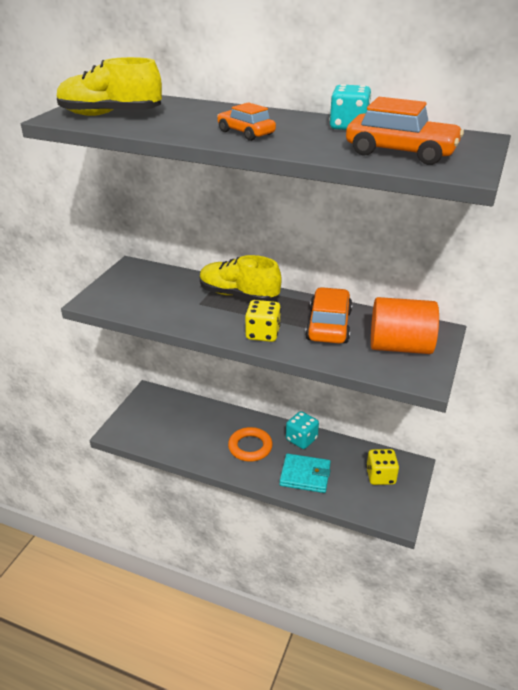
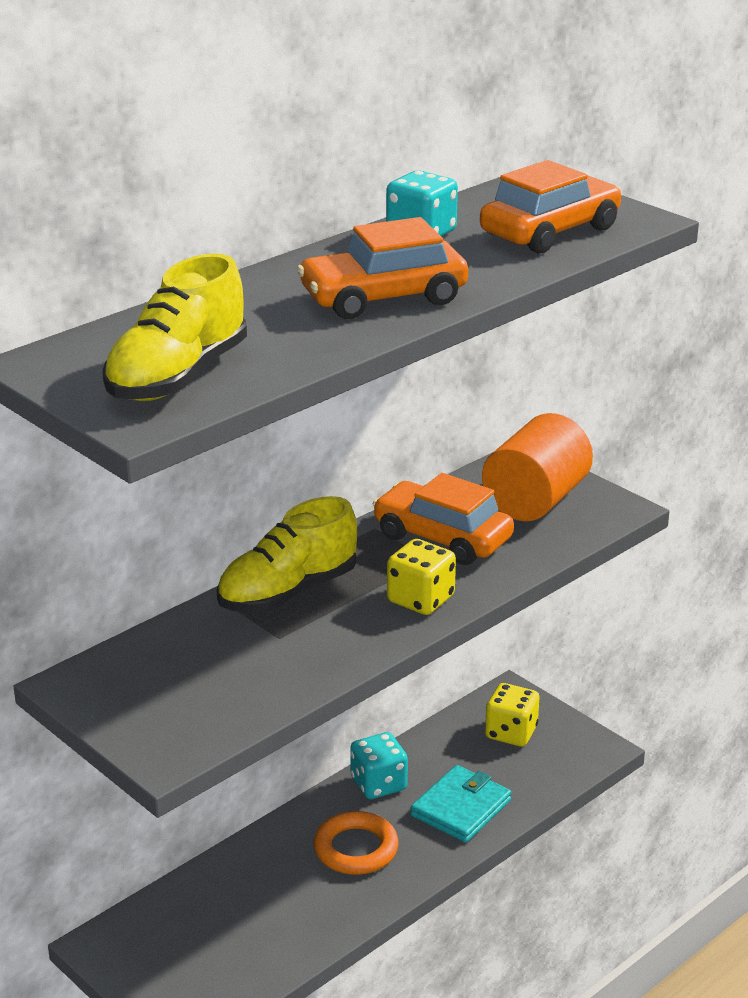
camera: 65 degrees left, 5 degrees down
orange car [217,102,276,141] -> orange car [297,217,468,319], size x1.62

